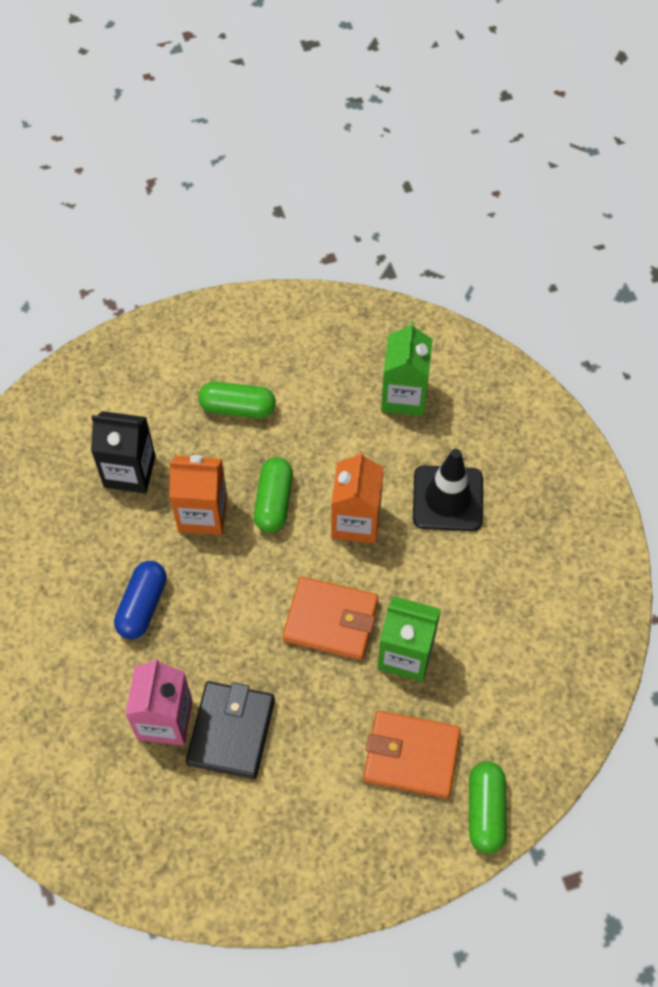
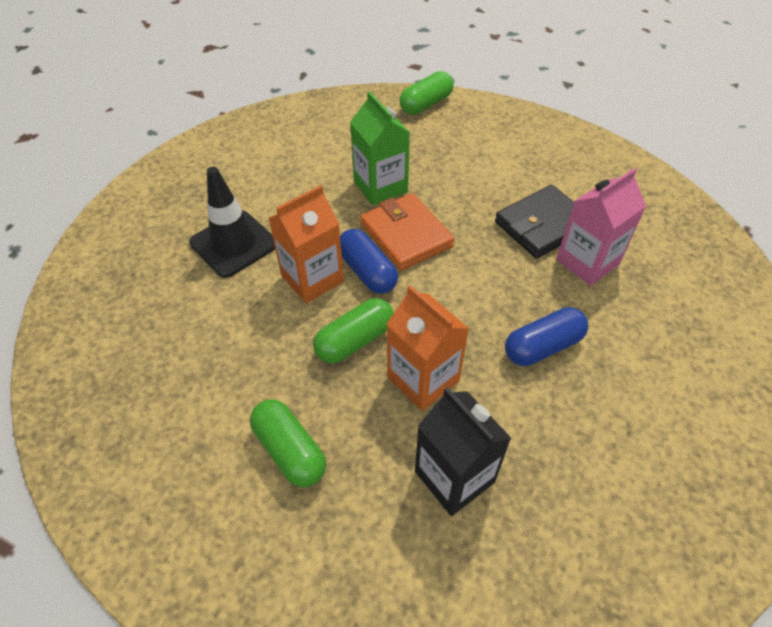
camera: 135 degrees left, 10 degrees down
orange wallet [363,711,461,799] -> none
green carton [381,321,433,416] -> none
none -> blue capsule [340,229,398,294]

